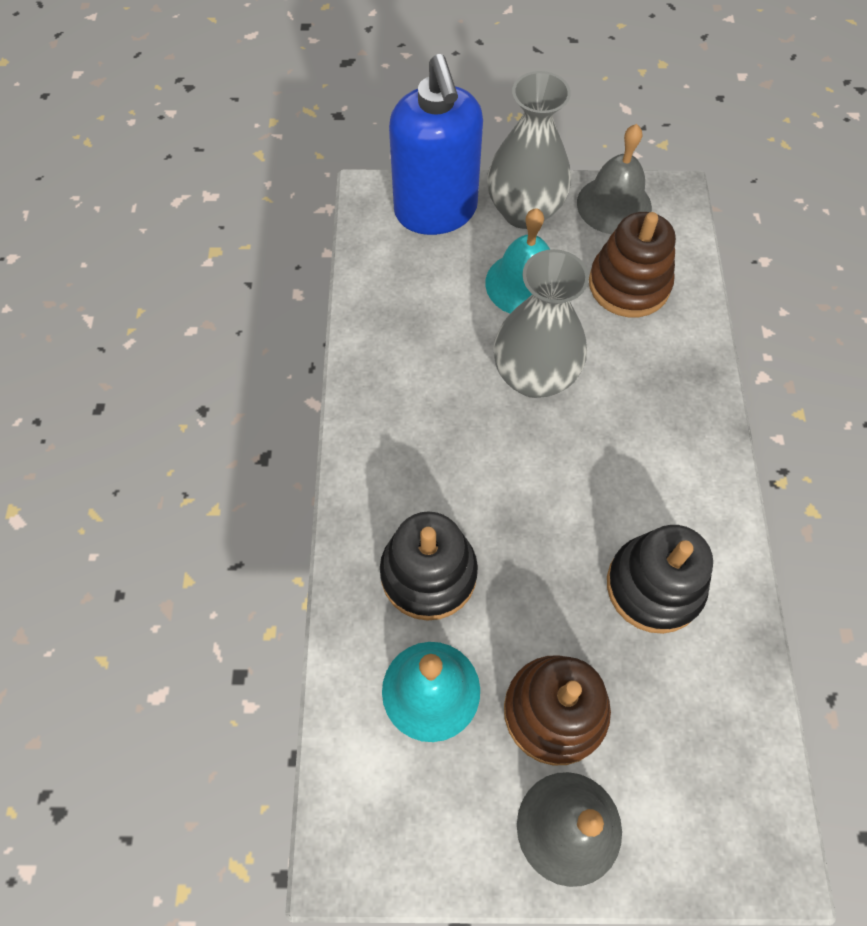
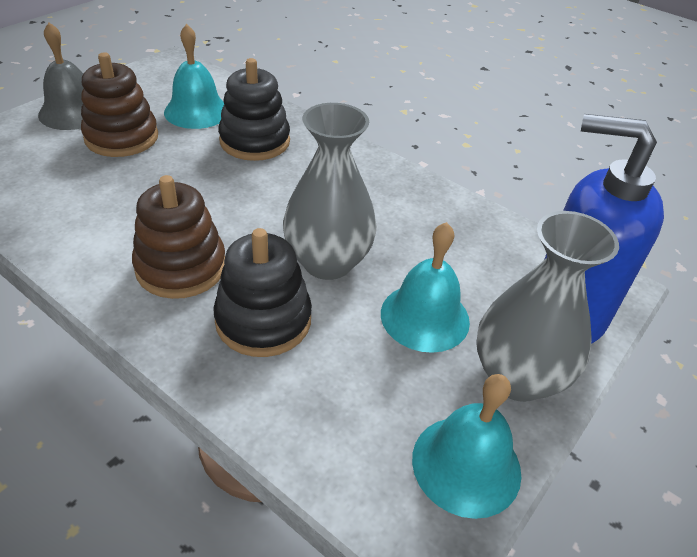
camera: 125 degrees right, 20 degrees down
grey bell [577,124,652,234] -> turquoise bell [412,374,521,519]
brown stacking toy [589,212,676,317] -> brown stacking toy moved to [132,175,225,299]
black stacking toy [607,525,713,634] -> black stacking toy moved to [213,228,312,357]

